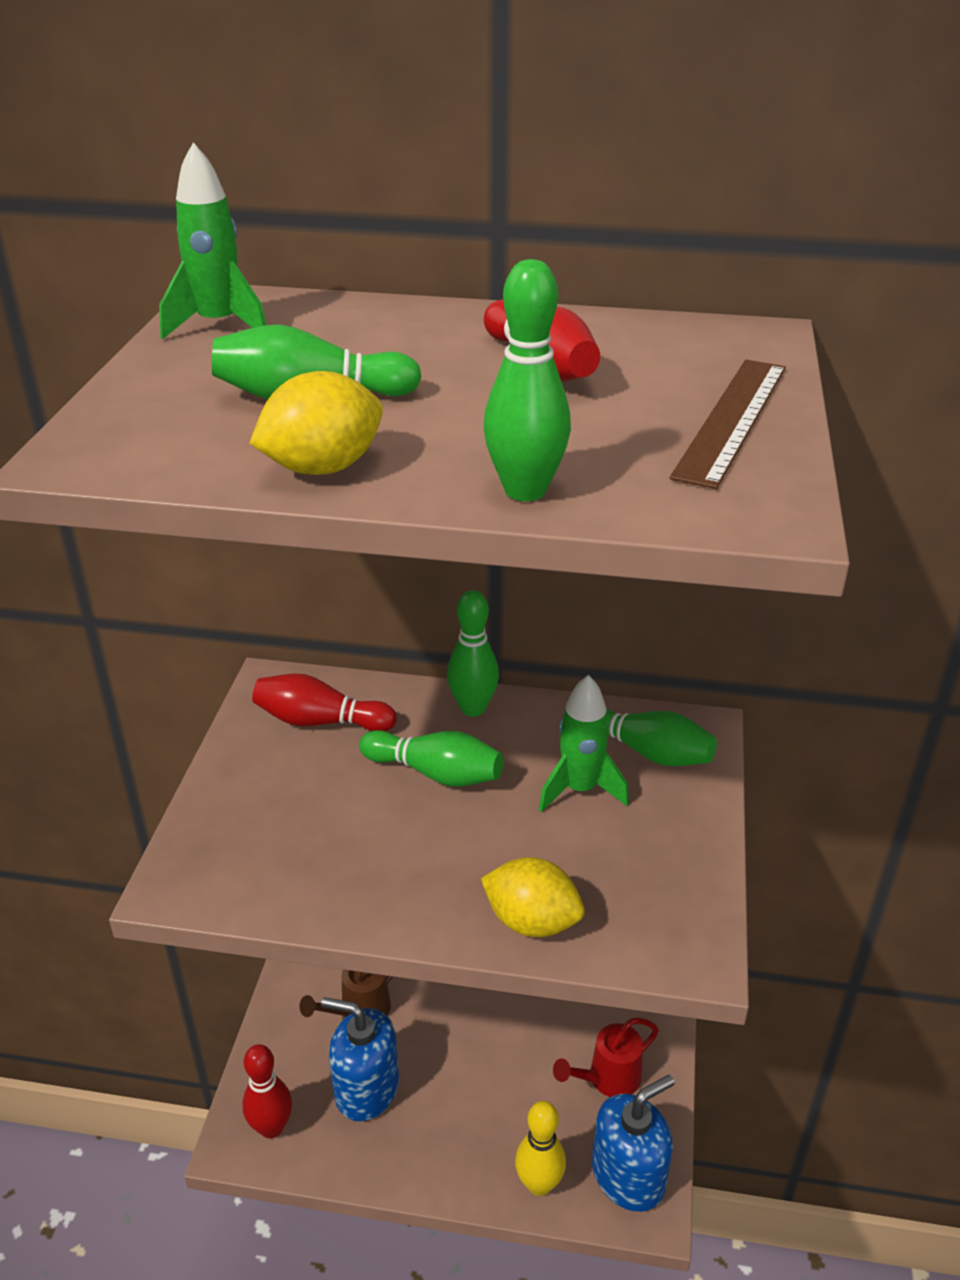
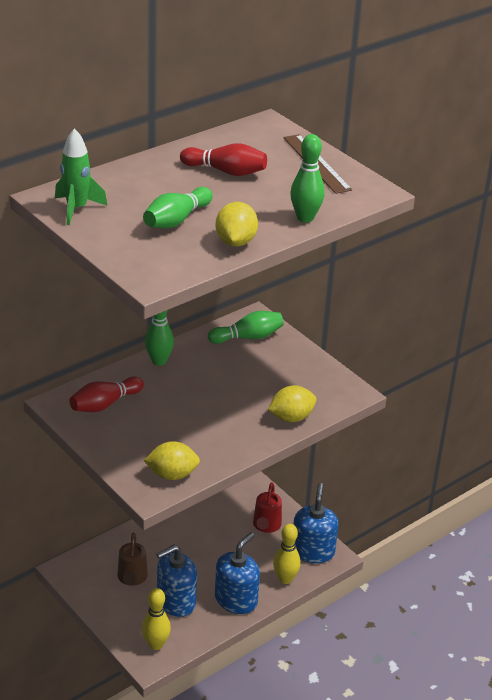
camera: 50 degrees left, 0 degrees up
red bowling pin [242,1044,292,1139] -> yellow bowling pin [142,588,171,650]
green bowling pin [359,730,503,787] -> none
green rocket [539,675,629,812] -> none
none -> yellow lemon [144,441,200,480]
none -> blue soap dispenser [215,532,260,614]

